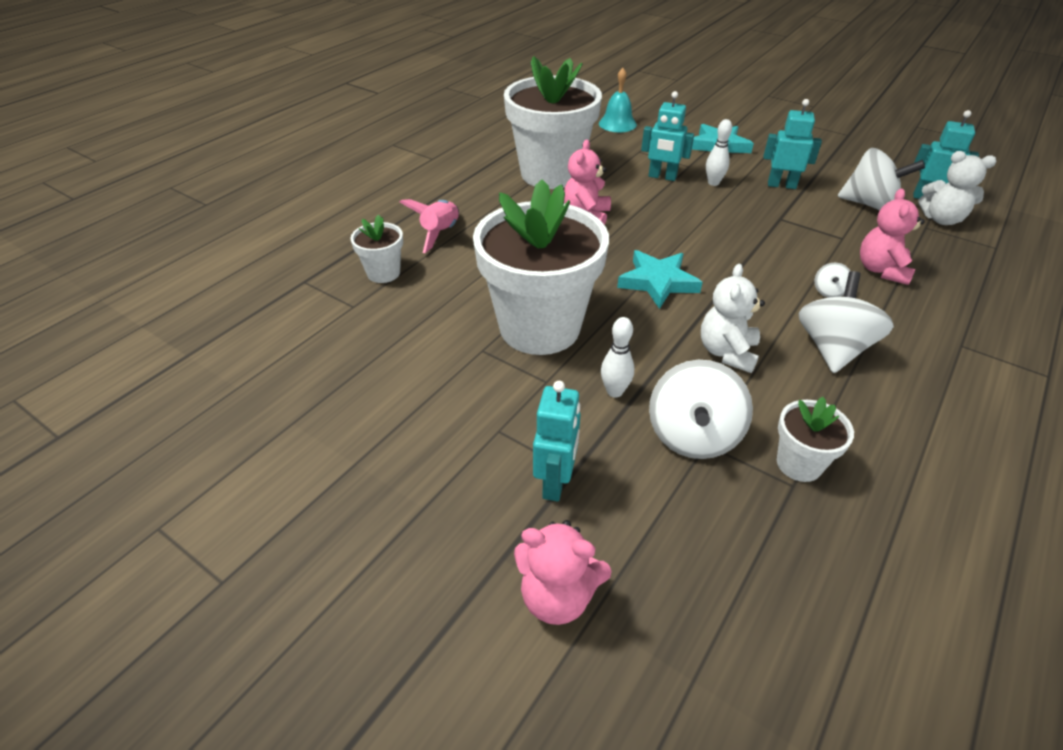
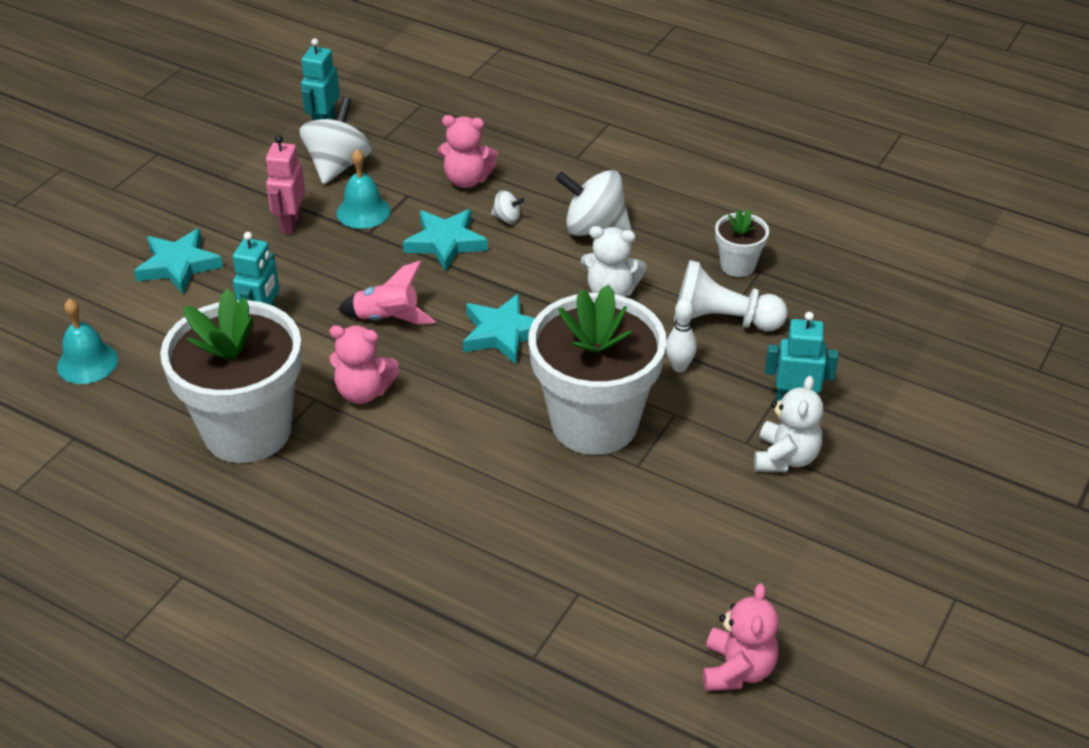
camera: 95 degrees left, 0 degrees up
white flower pot [351,214,403,283] -> none
pink rocket [400,199,459,253] -> pink rocket moved to [338,260,436,324]
pink teddy bear [514,520,611,625] -> pink teddy bear moved to [703,583,779,691]
white spinning top [649,360,753,459] -> white pawn [674,260,788,331]
white bowling pin [706,119,732,186] -> none
turquoise robot [763,99,822,189] -> pink robot [266,135,305,234]
white teddy bear [918,151,997,225] -> white teddy bear moved to [754,376,823,472]
none -> turquoise bell [337,149,390,229]
none -> turquoise star [403,209,488,271]

